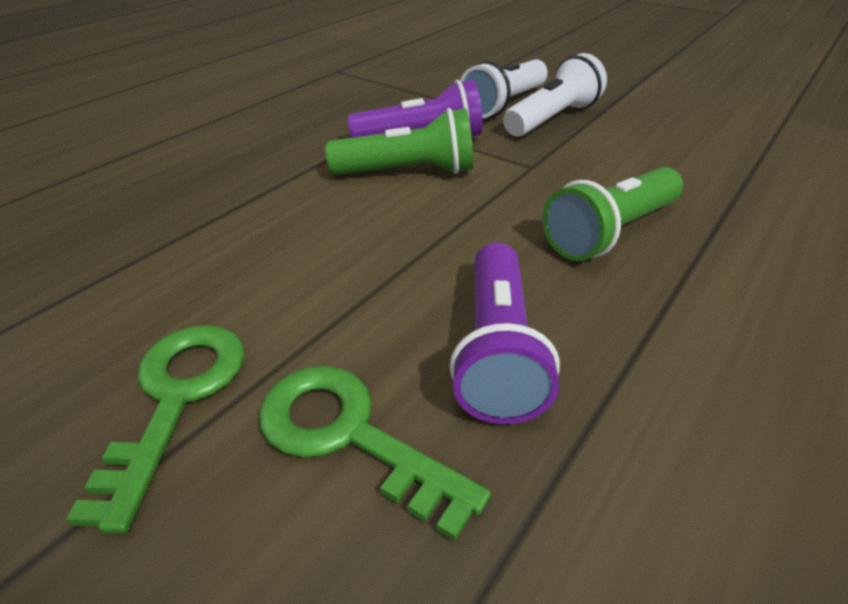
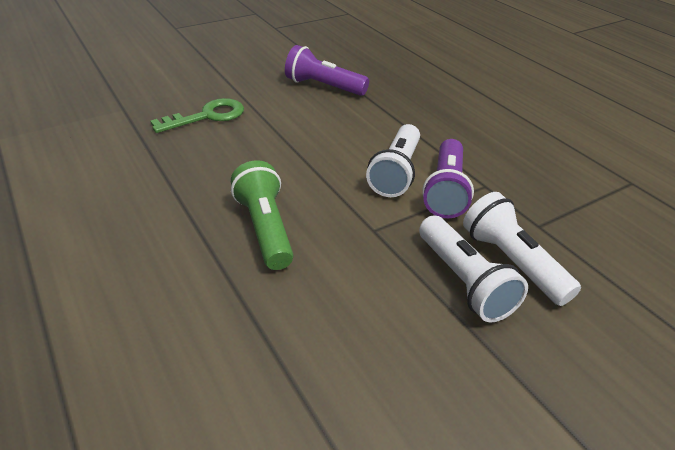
camera: 110 degrees right, 0 degrees up
green key [66,325,245,534] -> none
green flashlight [325,108,473,175] -> white flashlight [366,124,420,197]
purple flashlight [449,243,560,424] -> purple flashlight moved to [285,45,369,96]

